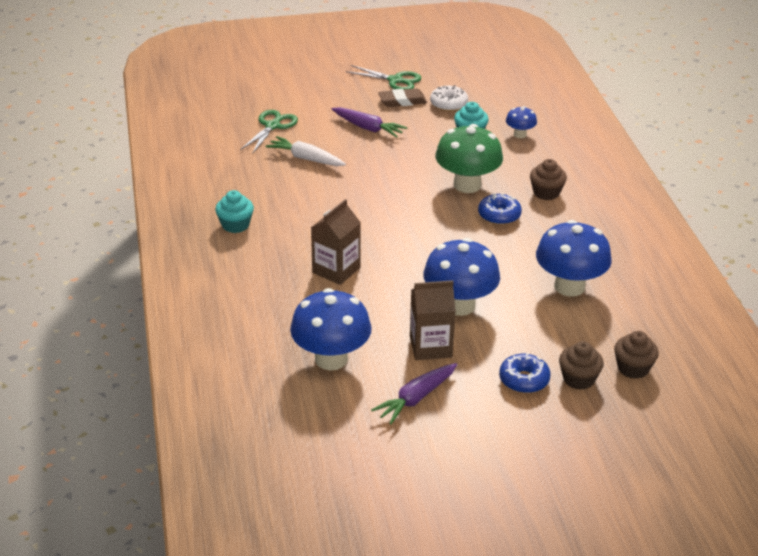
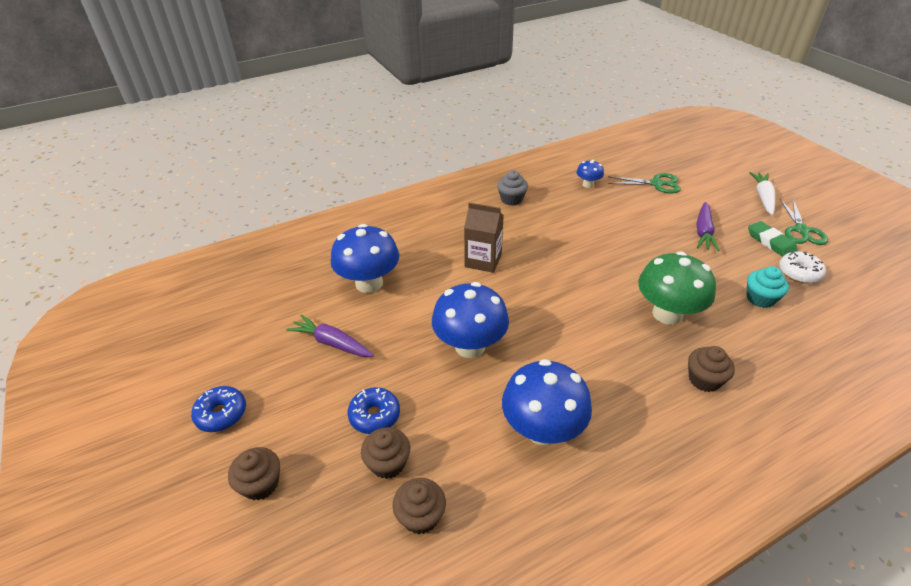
camera: 75 degrees right, 5 degrees up
turquoise cupcake [215,190,254,233] -> grey cupcake [497,170,528,206]
white carrot [266,136,346,166] -> white carrot moved to [749,172,775,215]
brown eraser [378,88,427,107] -> green eraser [748,221,798,257]
brown carton [410,280,456,360] -> none
blue donut [478,193,522,225] -> blue donut moved to [191,386,246,432]
blue mushroom [506,106,537,138] -> blue mushroom moved to [576,160,604,188]
none -> brown cupcake [228,447,280,500]

